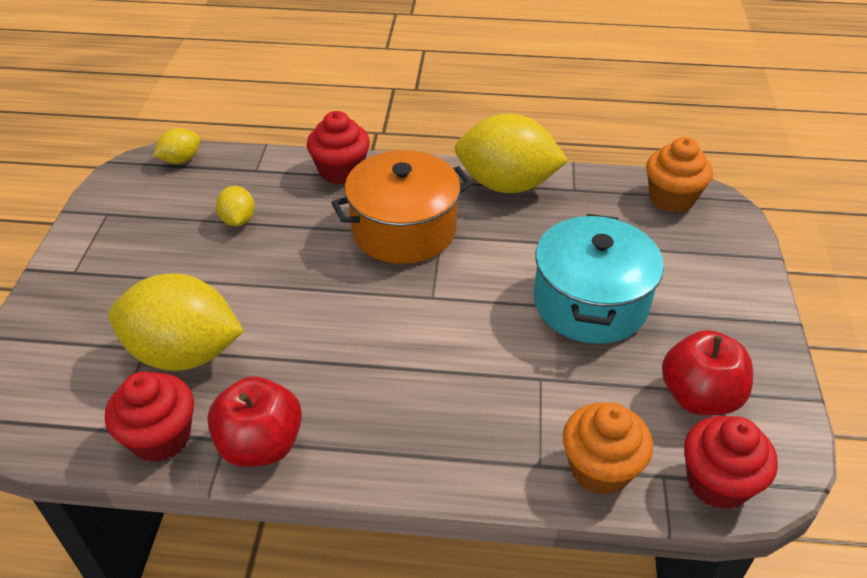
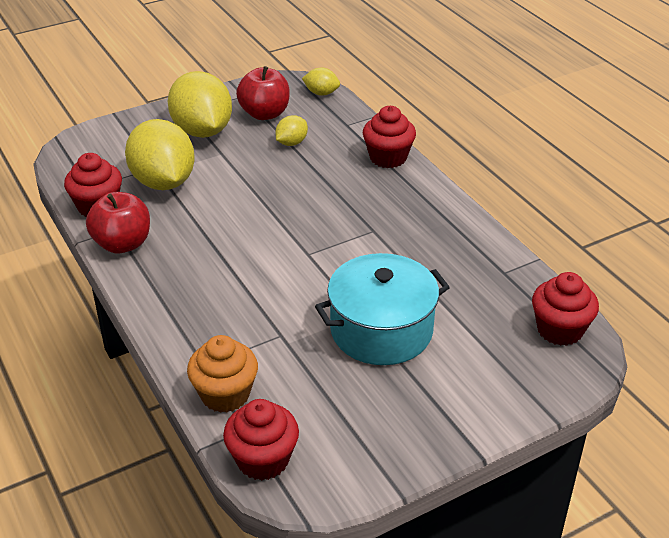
camera: 55 degrees right, 5 degrees down
orange pot [331,150,472,264] -> none
yellow lemon [455,113,568,193] -> yellow lemon moved to [168,71,232,138]
orange cupcake [646,137,713,212] -> red cupcake [532,272,599,346]
red apple [662,330,753,415] -> red apple moved to [236,66,290,120]

